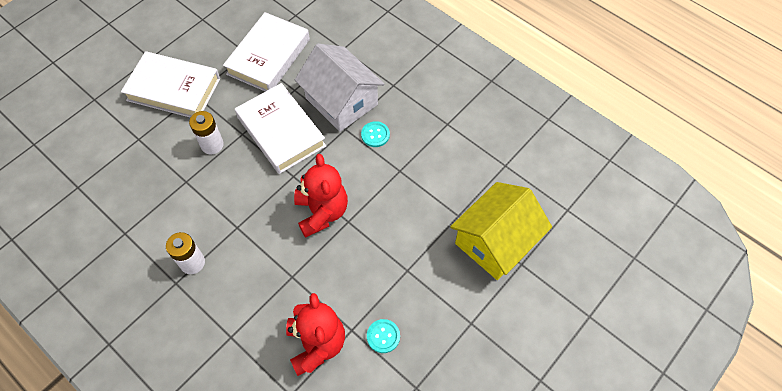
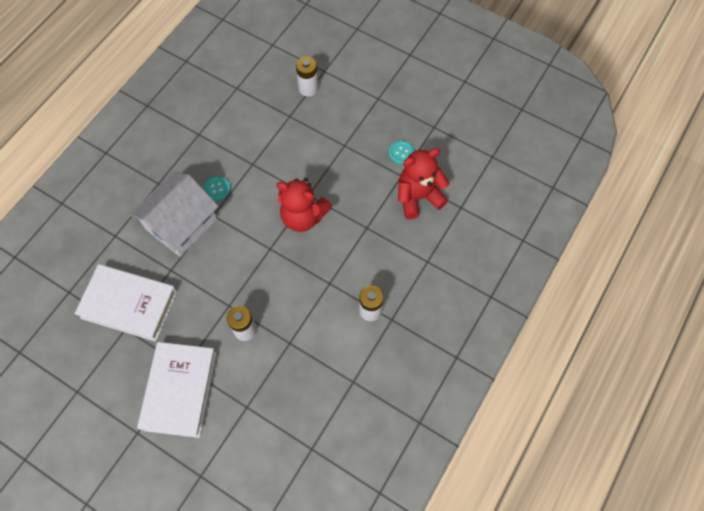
camera: 100 degrees left, 5 degrees up
white book [235,83,326,174] -> none
red teddy bear [294,154,348,238] -> red teddy bear turned 135 degrees counterclockwise [277,178,332,232]
yellow house [450,182,552,280] -> white battery [296,57,318,97]

